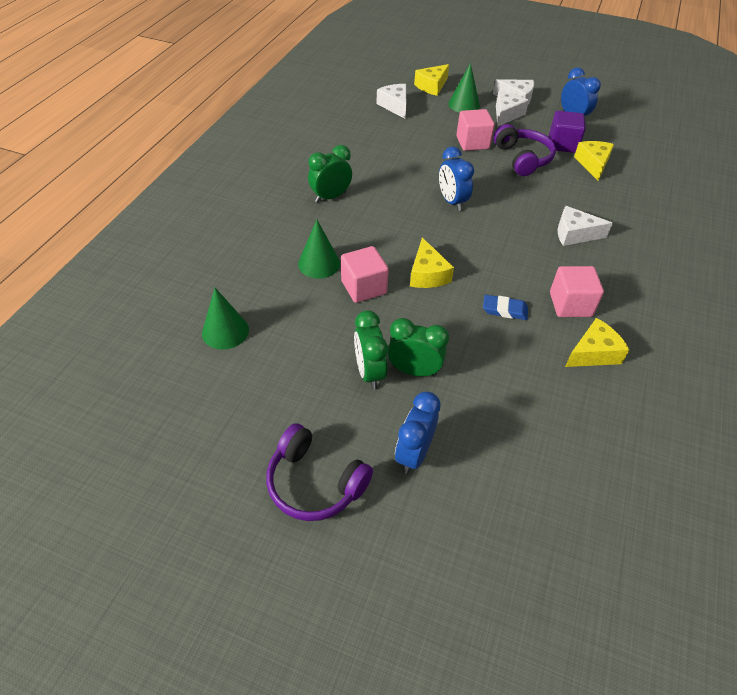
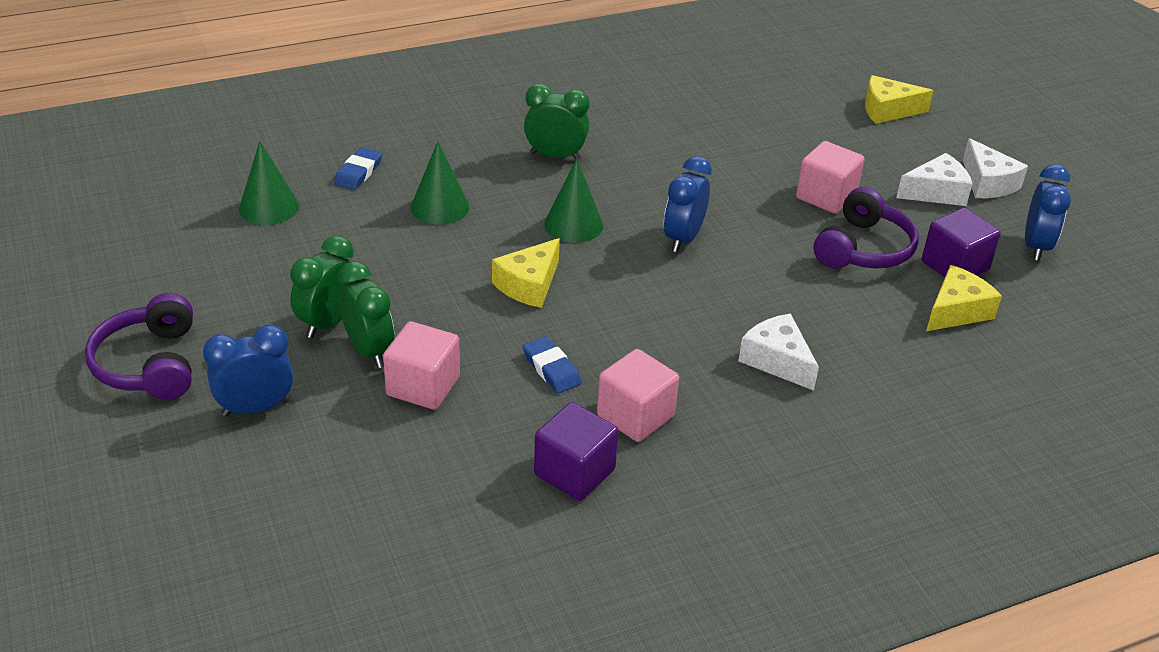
camera: 45 degrees right, 10 degrees down
pink cube [341,246,389,303] -> pink cube moved to [383,321,460,410]
white cheese [376,84,406,119] -> none
green cone [448,63,480,112] -> green cone moved to [544,159,603,243]
yellow cheese [565,318,629,367] -> purple cube [534,402,619,501]
none -> blue eraser [334,147,382,190]

